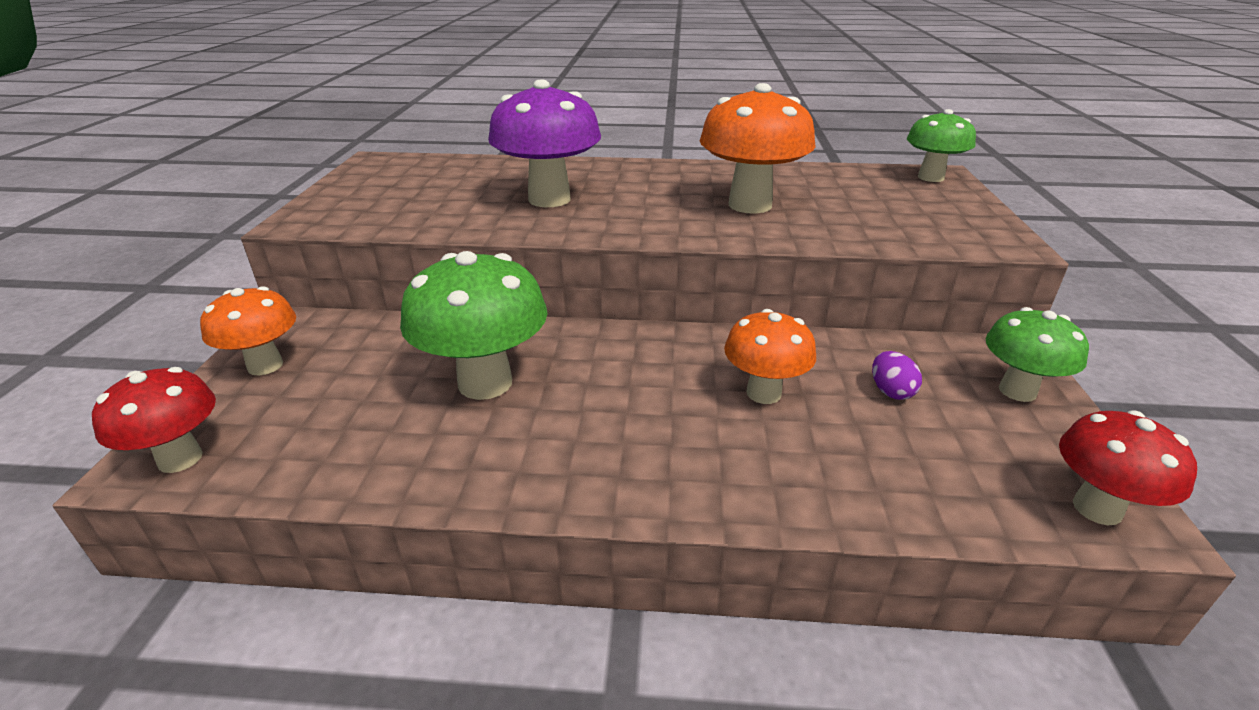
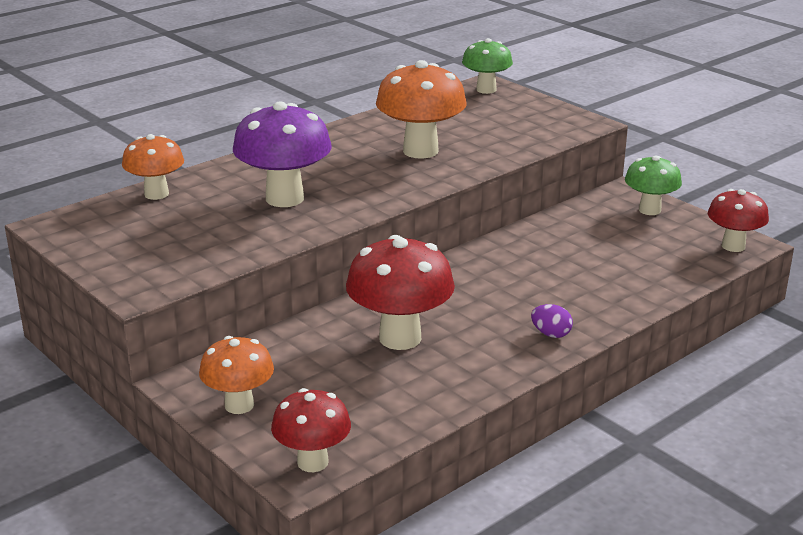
camera: 45 degrees left, 5 degrees down
green mushroom [400,251,547,400] -> red mushroom [346,235,455,350]
orange mushroom [724,309,816,404] -> orange mushroom moved to [122,134,184,200]
purple egg [872,351,922,400] -> purple egg moved to [531,304,573,338]

